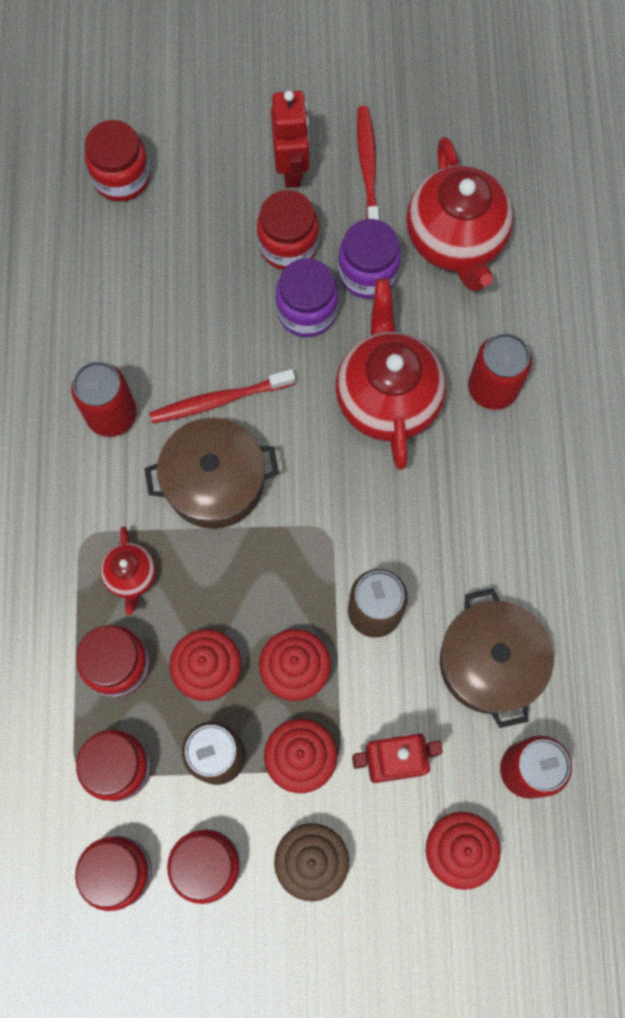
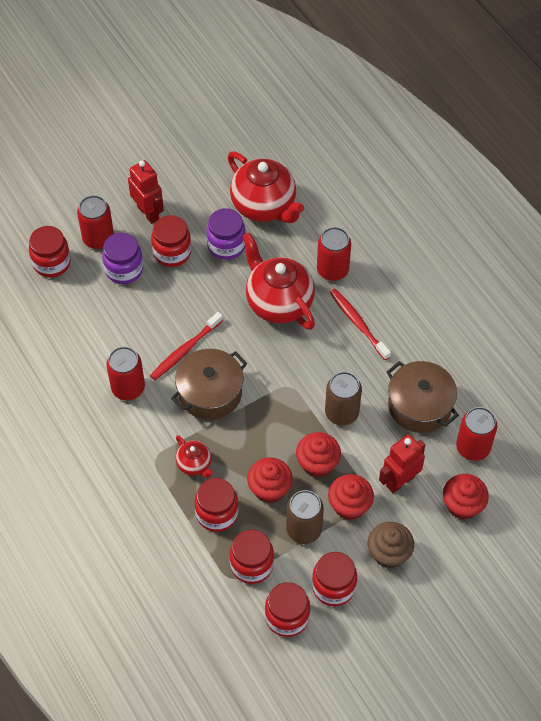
camera: 30 degrees left, 15 degrees down
purple jar [276,258,338,337] -> purple jar moved to [102,233,143,284]
red toothbrush [357,106,380,220] -> red toothbrush moved to [330,289,391,360]
none -> red can [77,195,114,249]

